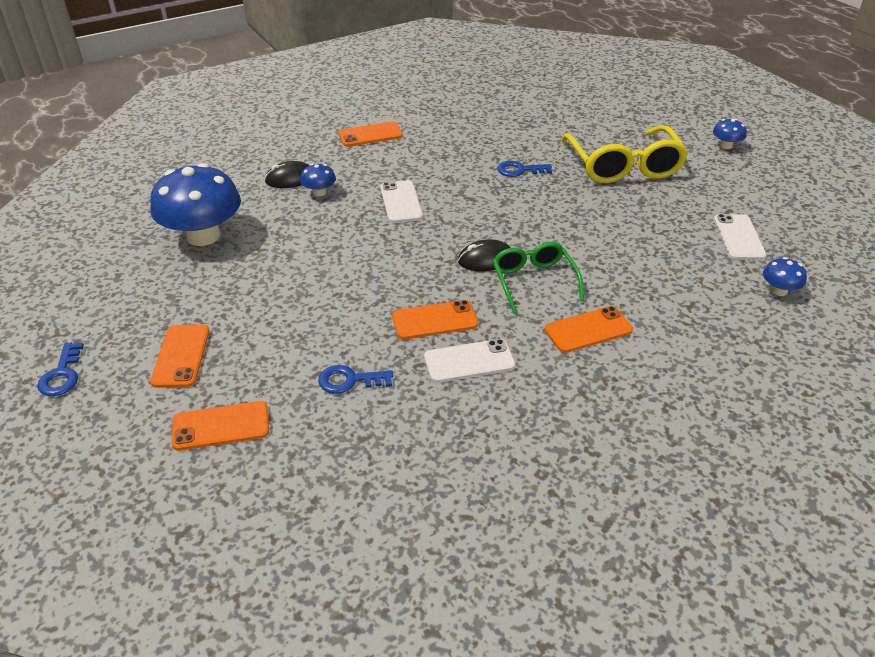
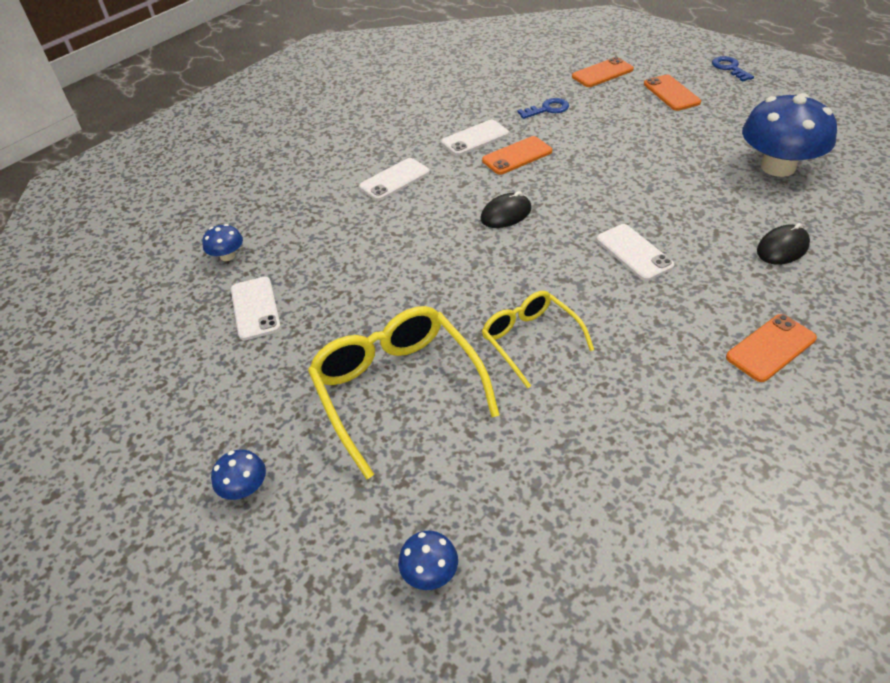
camera: 165 degrees right, 5 degrees up
blue mushroom [300,164,336,196] -> blue mushroom moved to [398,531,458,590]
green glasses [493,242,584,313] -> none
blue key [497,161,552,177] -> yellow glasses [482,291,594,389]
orange phone [544,306,633,353] -> white phone [359,158,430,201]

